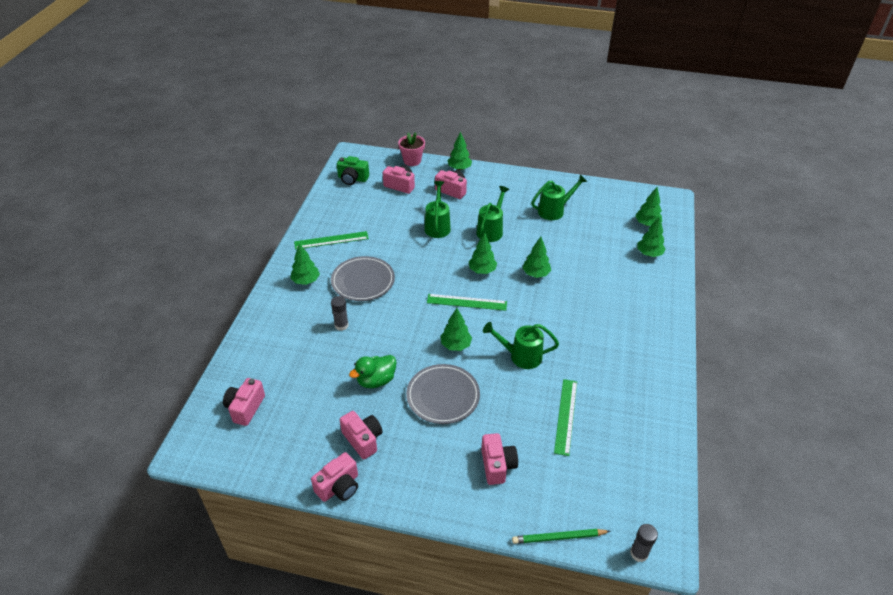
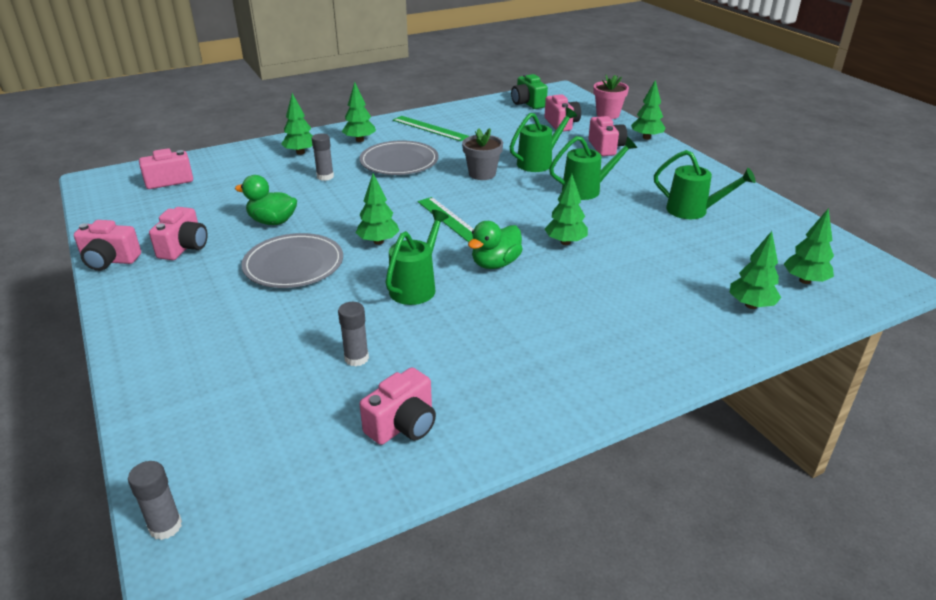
camera: 50 degrees right, 10 degrees down
green tree [469,233,497,274] -> green tree moved to [281,93,313,155]
pink camera [481,433,518,485] -> pink camera moved to [360,367,436,445]
green watering can [483,322,559,369] -> green watering can turned 60 degrees clockwise [386,210,449,305]
green pencil [512,529,610,544] -> none
green ruler [554,379,577,456] -> grey glue stick [338,302,369,367]
none -> grey flower pot [462,128,503,180]
none -> green duck [468,221,523,269]

